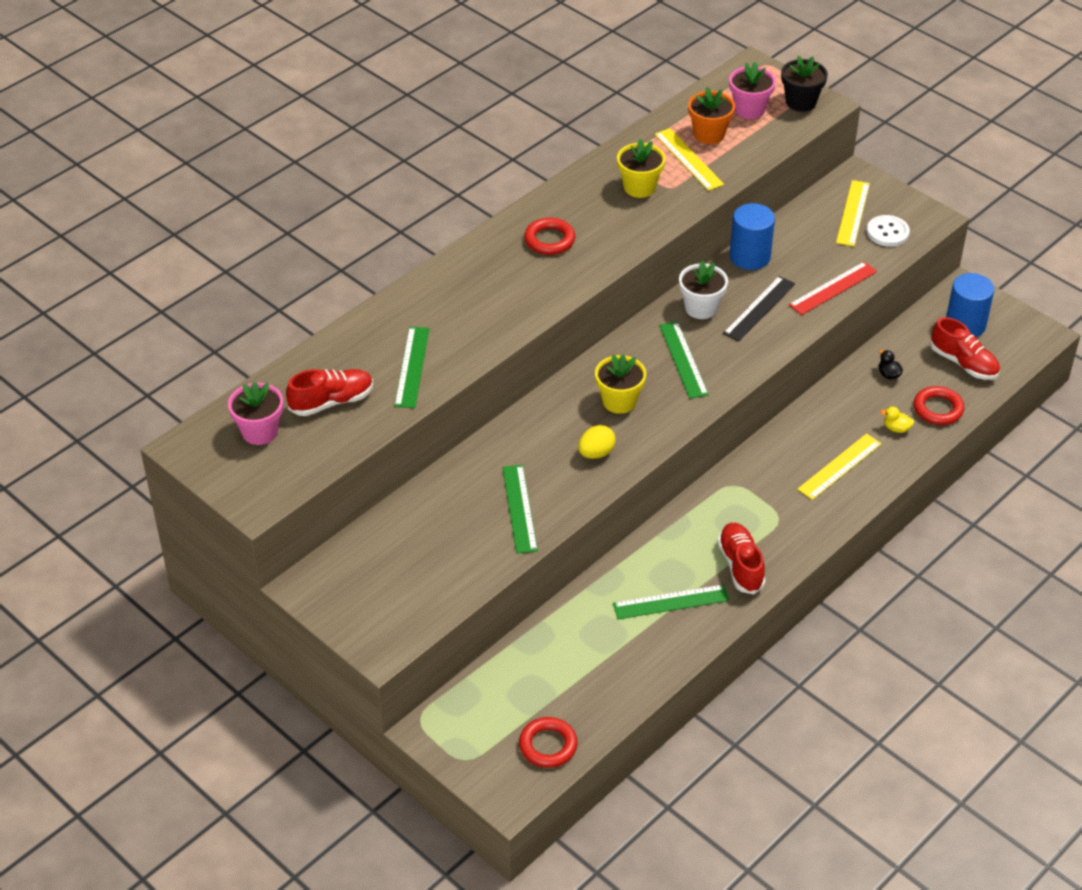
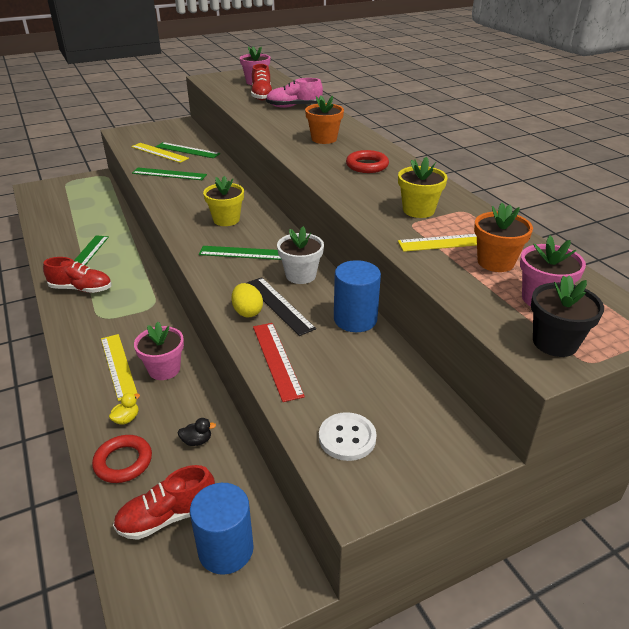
camera: 110 degrees right, 10 degrees down
green ruler [394,327,429,408] -> green ruler moved to [155,142,220,158]
red ring [519,717,577,768] -> none
yellow egg [578,425,616,459] -> yellow egg moved to [232,283,263,318]
yellow ruler [836,180,870,246] -> yellow ruler moved to [131,143,189,163]
none -> pink flower pot [134,322,184,380]
none -> pink shoe [266,78,323,108]
none -> orange flower pot [305,96,344,144]

